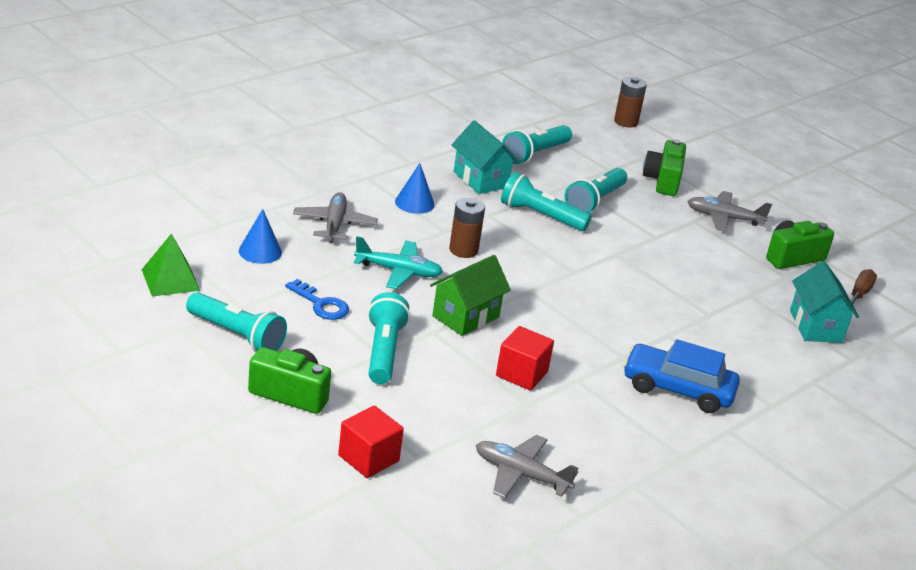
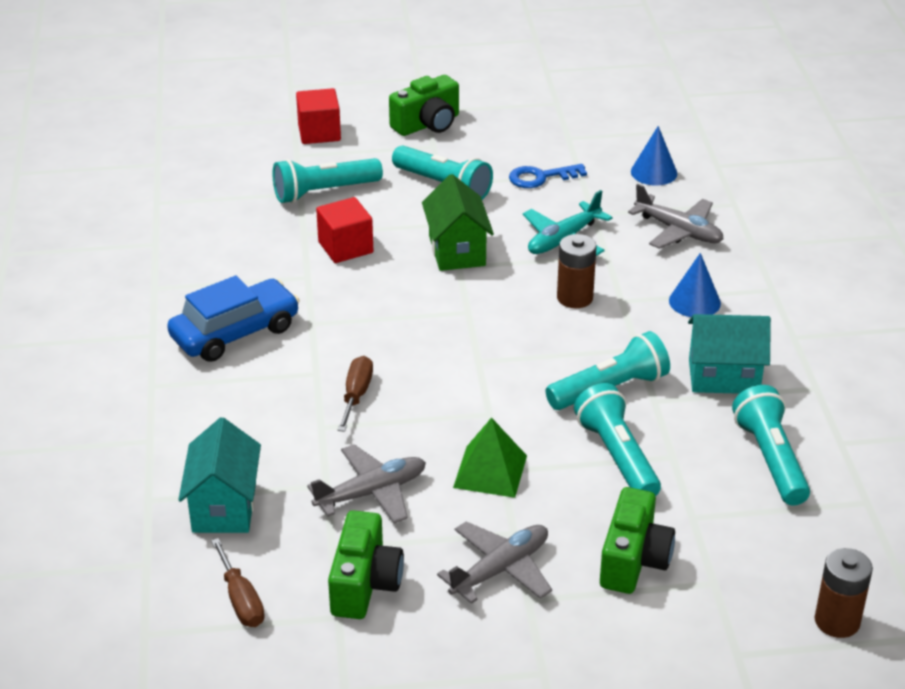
camera: 130 degrees right, 5 degrees up
green pyramid [142,233,200,297] -> green pyramid moved to [453,417,527,498]
turquoise flashlight [186,292,287,352] -> turquoise flashlight moved to [273,158,383,203]
grey plane [476,435,578,498] -> grey plane moved to [307,444,426,523]
green camera [643,139,686,196] -> green camera turned 60 degrees clockwise [600,487,675,594]
turquoise house [790,261,859,343] -> turquoise house turned 60 degrees clockwise [178,417,261,533]
none -> brown screwdriver [338,356,373,432]

